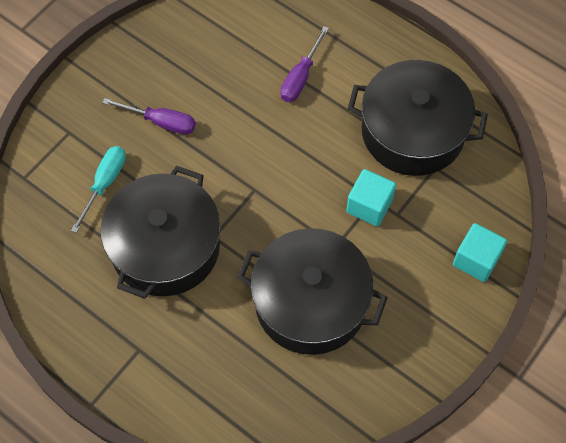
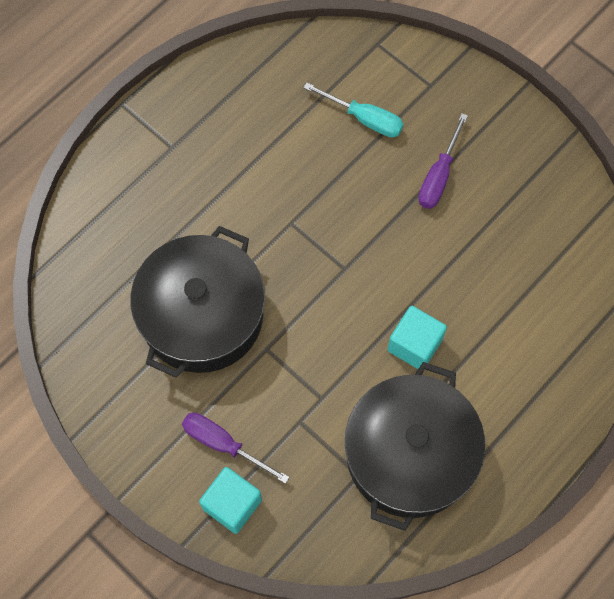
camera: 95 degrees right, 5 degrees up
black pot [100,166,221,299] -> none
purple screwdriver [281,26,329,102] -> purple screwdriver moved to [182,413,289,484]
turquoise cube [346,169,396,227] -> turquoise cube moved to [388,306,447,369]

